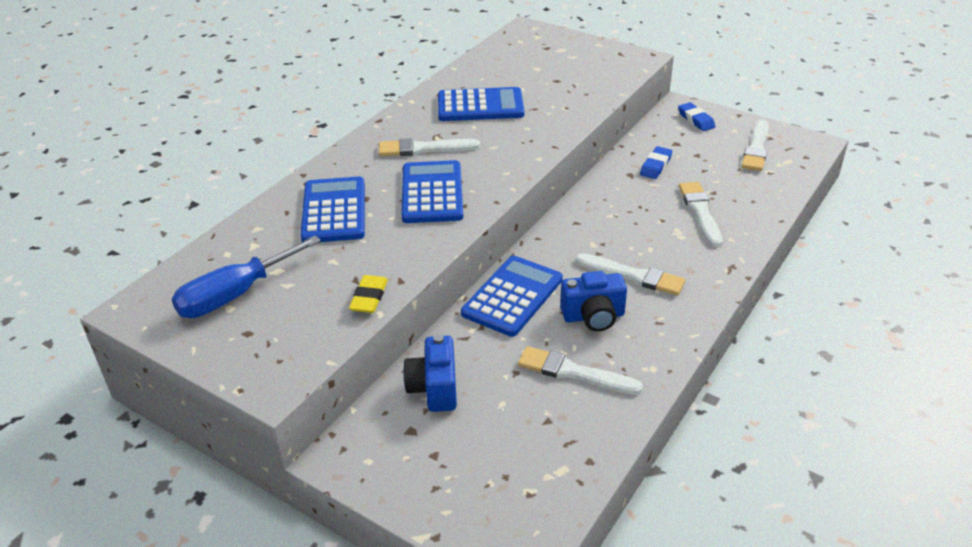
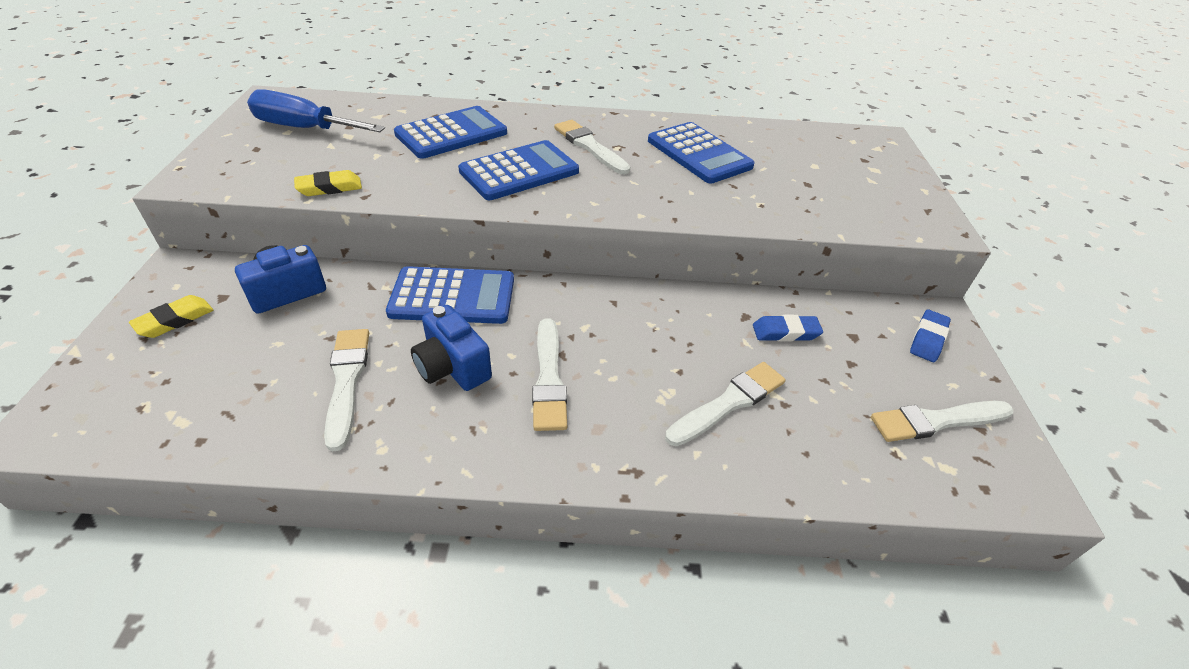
camera: 55 degrees right, 5 degrees up
none -> yellow eraser [129,295,213,338]

